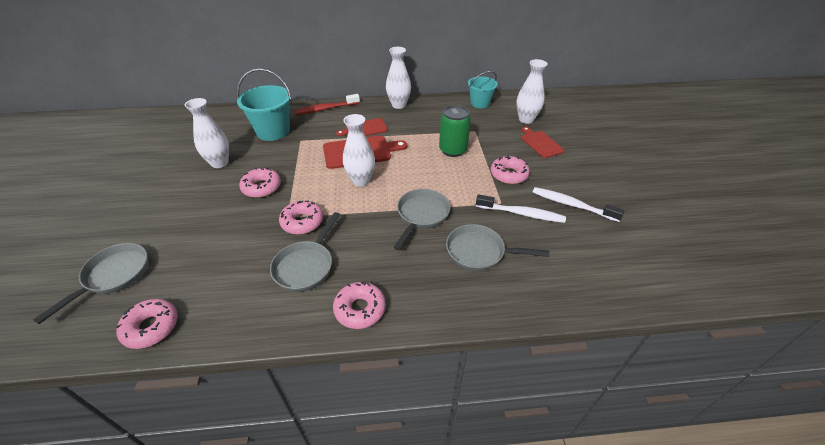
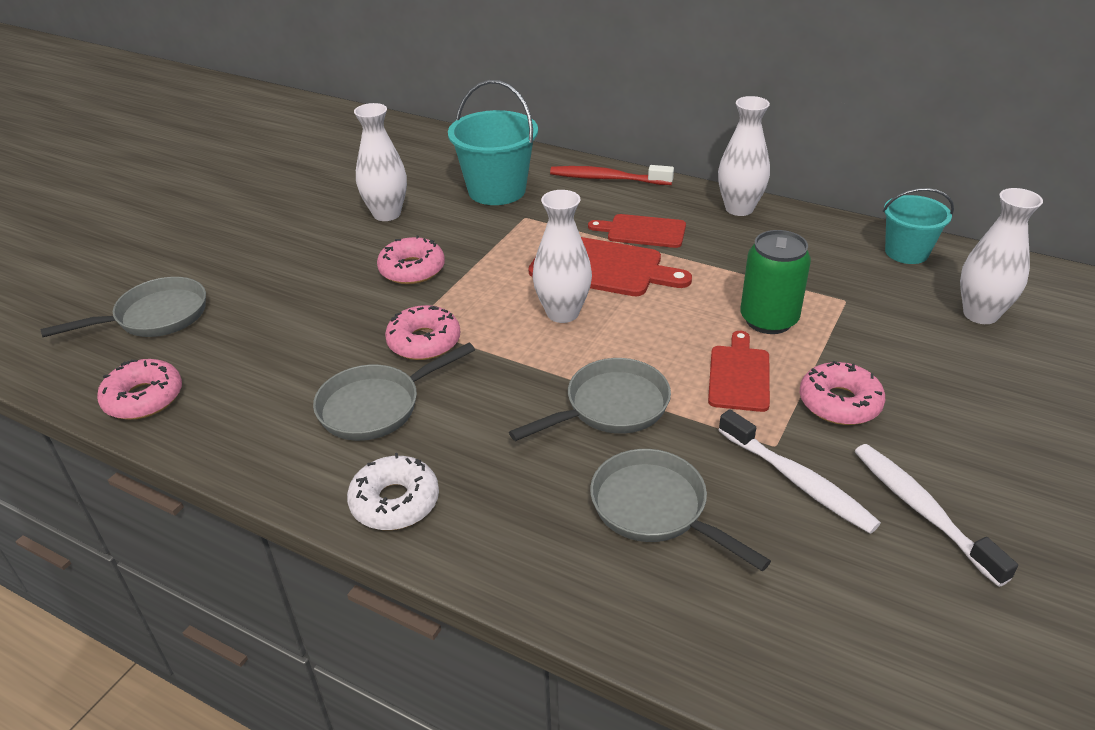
camera: 35 degrees right, 5 degrees down
pink donut [333,281,386,329] -> white donut [347,453,439,530]
red cutting board [521,127,564,158] -> red cutting board moved to [708,331,770,412]

